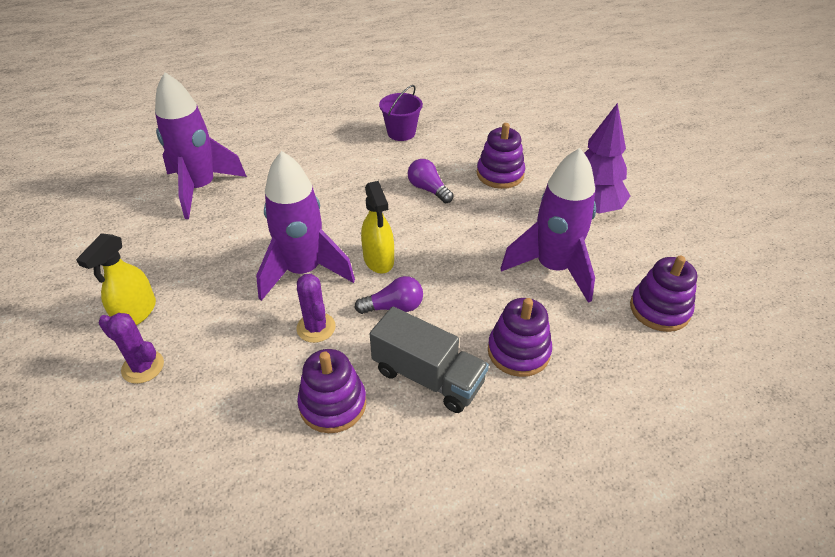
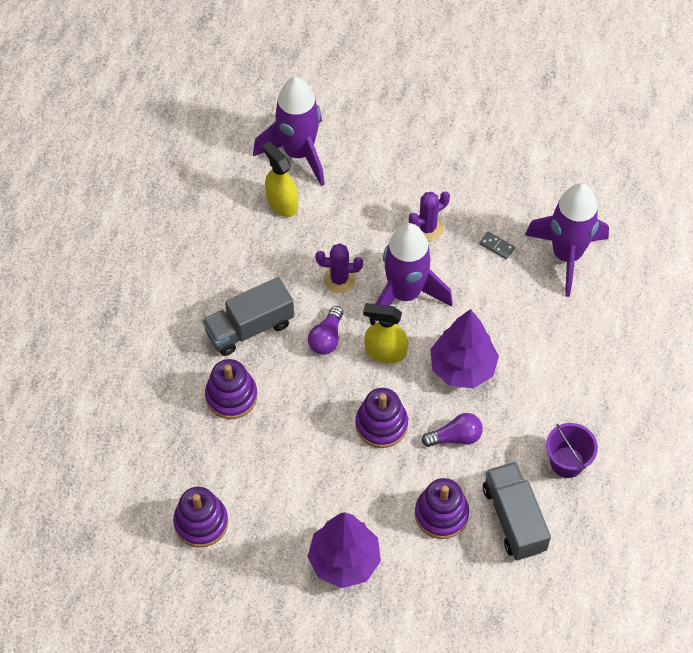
camera: 120 degrees right, 15 degrees up
yellow spray bottle [76,233,156,325] -> yellow spray bottle moved to [262,141,298,217]
purple cactus [98,313,164,384] -> purple cactus moved to [409,191,450,241]
purple stacking toy [297,349,366,433] -> purple stacking toy moved to [355,388,408,448]
purple rocket [500,148,596,303] -> purple rocket moved to [253,77,325,186]
none -> purple tree [430,309,499,388]
none -> grey domino [479,231,515,259]
none -> grey truck [483,462,551,560]

